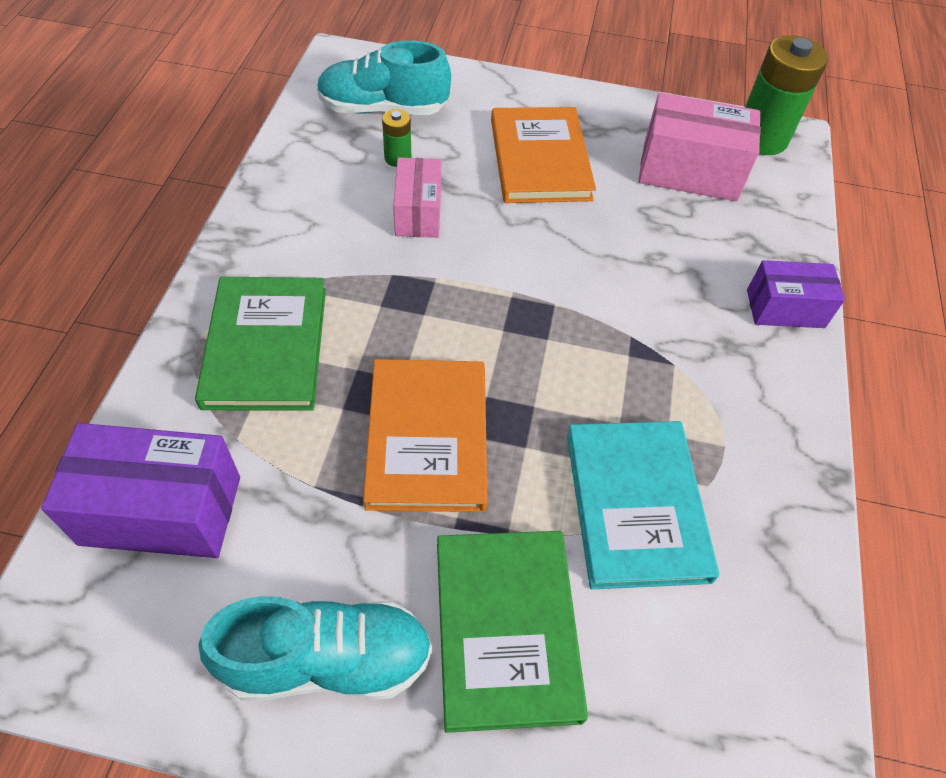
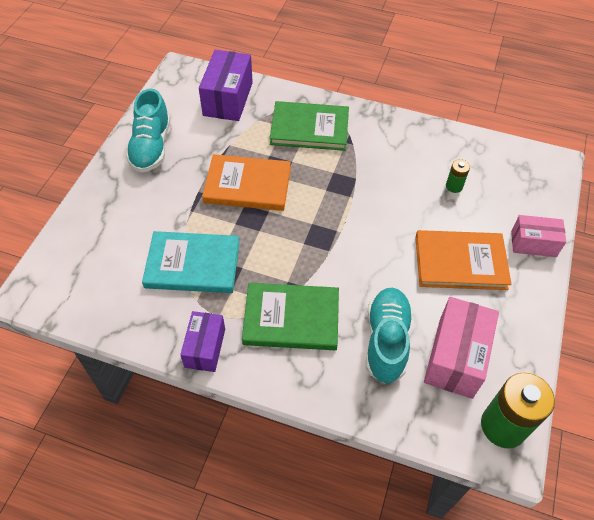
camera: 100 degrees right, 0 degrees up
turquoise shoe [317,40,451,115] -> turquoise shoe moved to [366,288,413,383]
pink box [393,158,441,238] -> pink box moved to [511,215,566,257]
green book [437,531,588,733] -> green book moved to [242,283,339,350]
purple box [747,260,845,328] -> purple box moved to [180,311,225,372]

